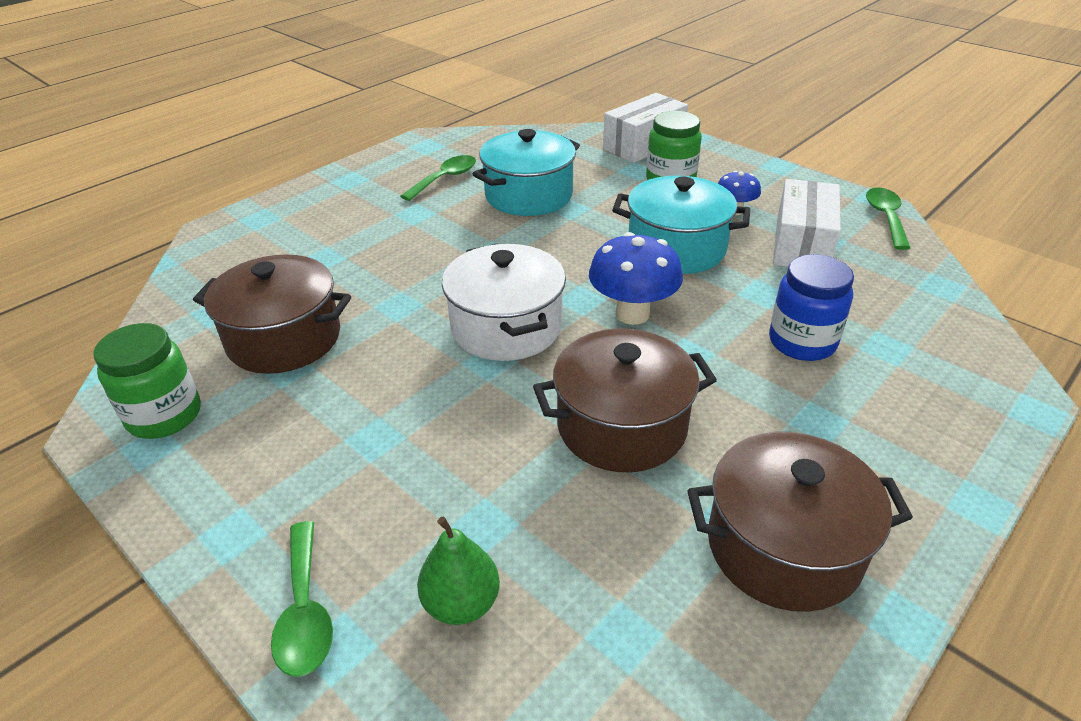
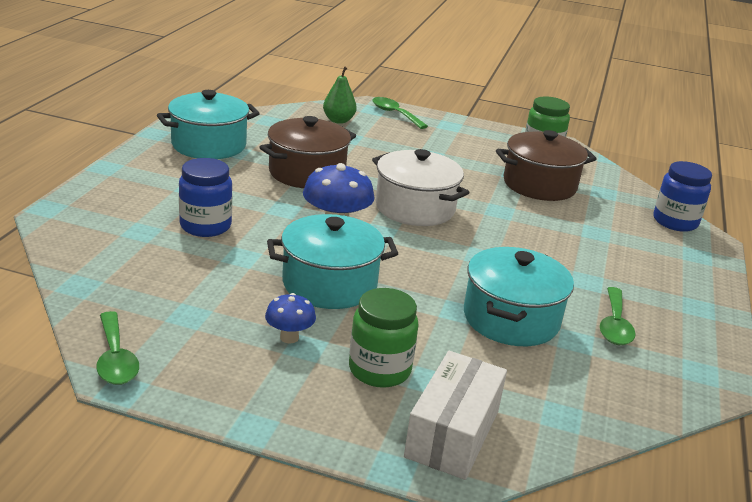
camera: 150 degrees right, 10 degrees down
brown pot [687,432,913,612] -> turquoise pot [157,90,260,159]
white box [773,179,841,267] -> none
none -> blue jar [653,161,712,232]

